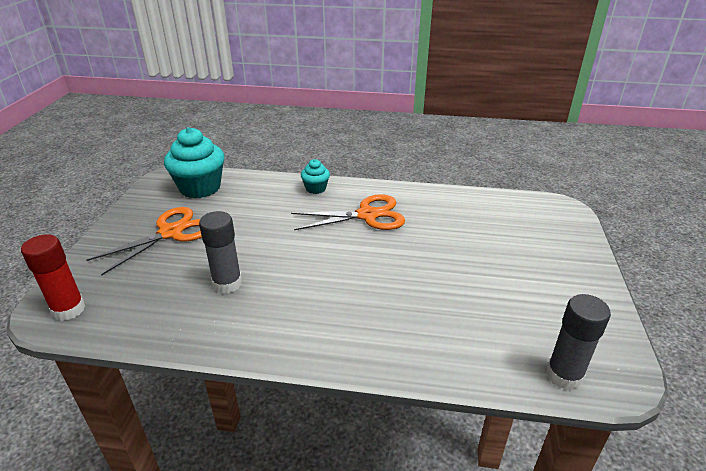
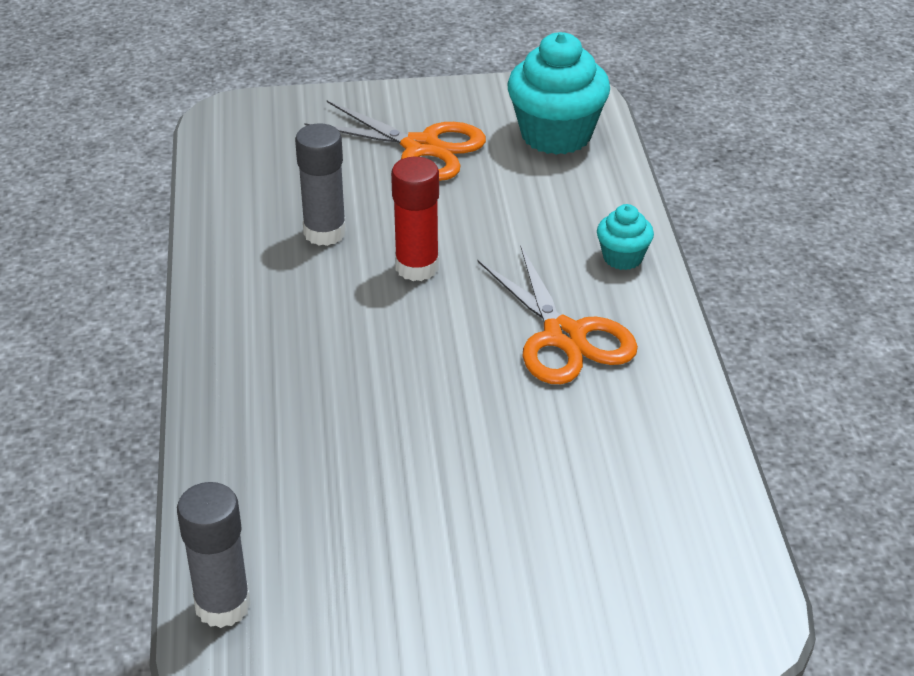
camera: 75 degrees right, 5 degrees up
red glue stick [21,234,86,321] -> red glue stick moved to [391,157,439,281]

